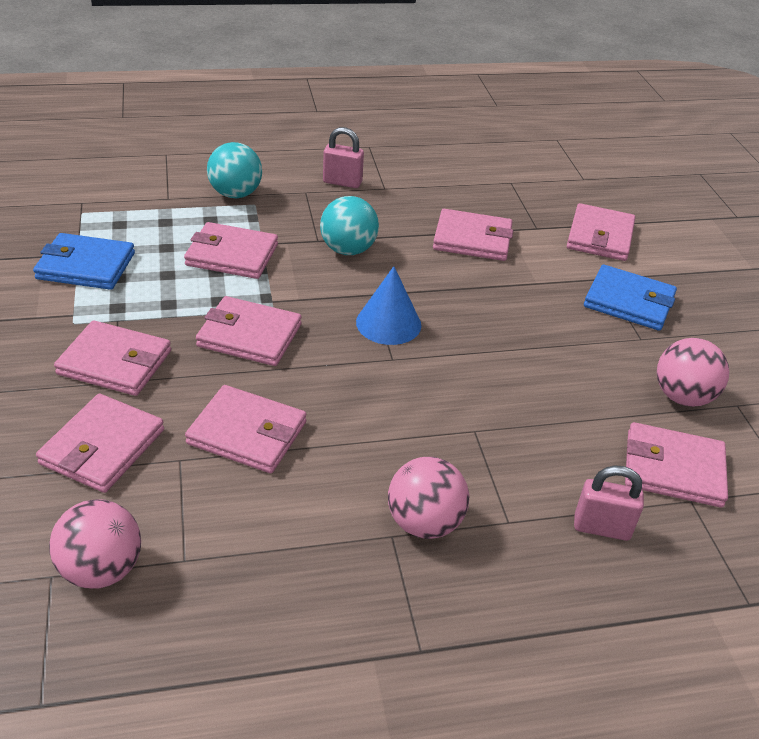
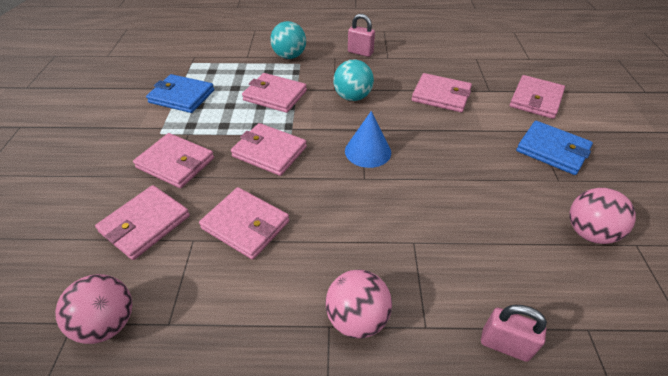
camera: 15 degrees right, 5 degrees up
pink wallet [625,422,728,508] -> none

